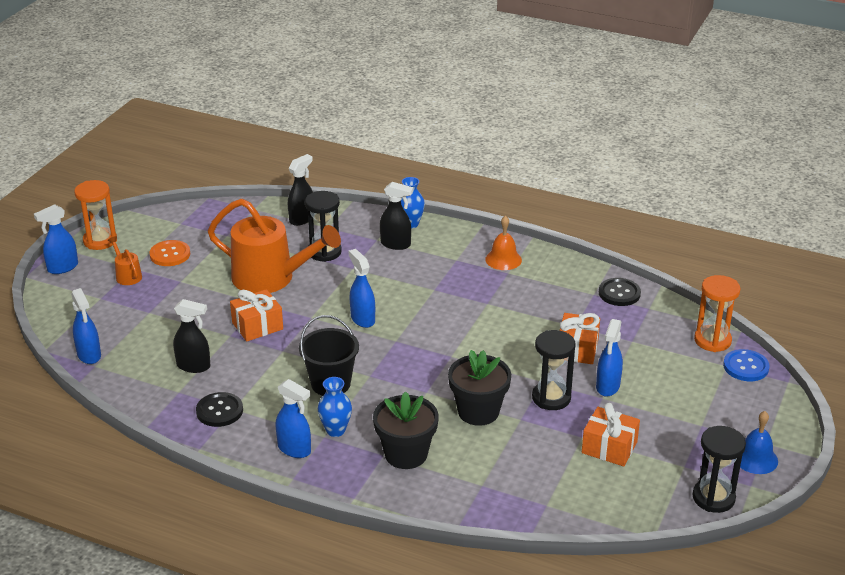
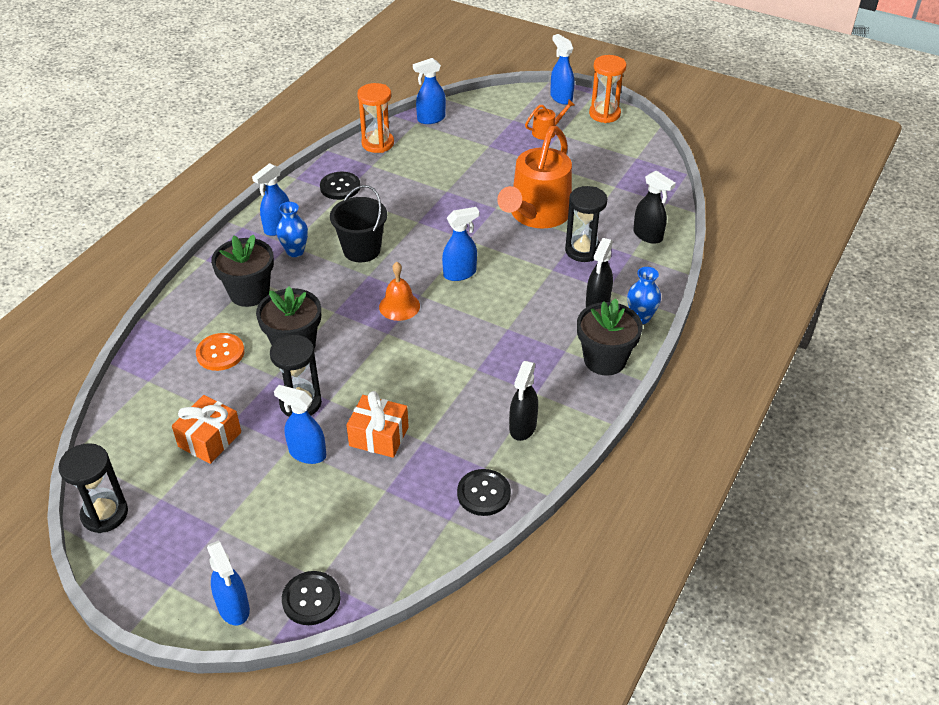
camera: 95 degrees right, 10 degrees up
orange button [149,240,190,266] -> orange button moved to [196,333,245,371]
black spray bottle [173,299,211,373] -> black spray bottle moved to [509,361,538,441]
orange gift [230,289,283,341] -> none
orange bell [485,216,522,270] -> orange bell moved to [379,262,420,321]
orange hourglass [694,275,740,352] -> orange hourglass moved to [357,83,394,153]
blue button [723,349,769,381] -> black button [282,571,341,625]
blue bell [740,411,778,474] -> none
none -> blue spray bottle [207,540,250,625]
none -> black flower pot [577,298,643,376]

